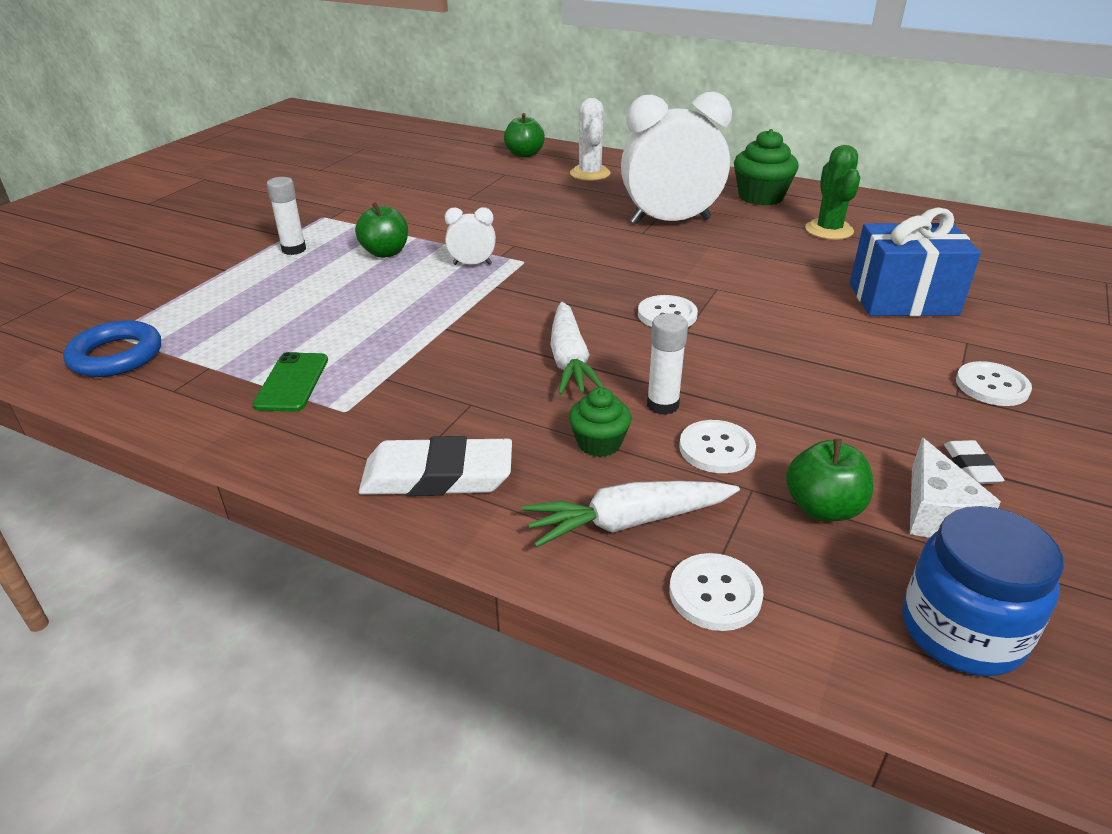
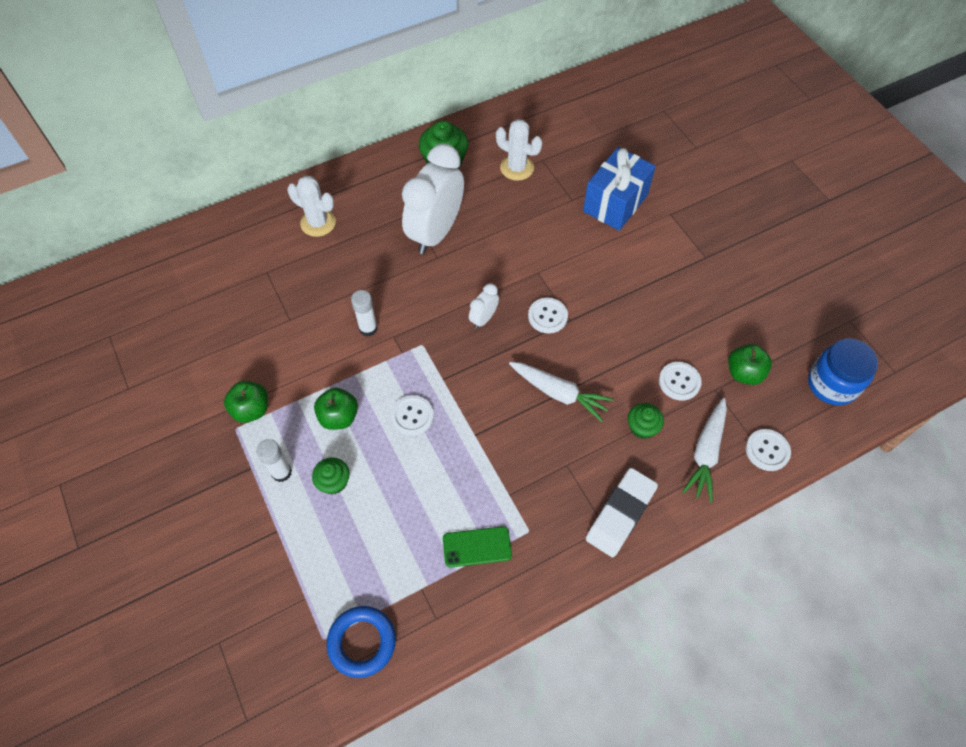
camera: 55 degrees left, 25 degrees up
green phone [253,352,328,411] -> green phone turned 45 degrees counterclockwise [443,526,512,568]
white clock [445,207,496,265] -> white clock moved to [469,284,499,329]
green apple [504,113,545,158] -> green apple moved to [224,381,268,423]
white glue stick [647,313,688,415] -> white glue stick moved to [351,290,378,336]
green cactus [805,145,860,240] -> white cactus [496,119,542,181]
white cheese [910,438,1001,538] -> none
white eraser [944,440,1005,484] -> none
white button [956,361,1032,406] -> white button moved to [391,395,434,436]
none -> green cupcake [312,458,350,494]

